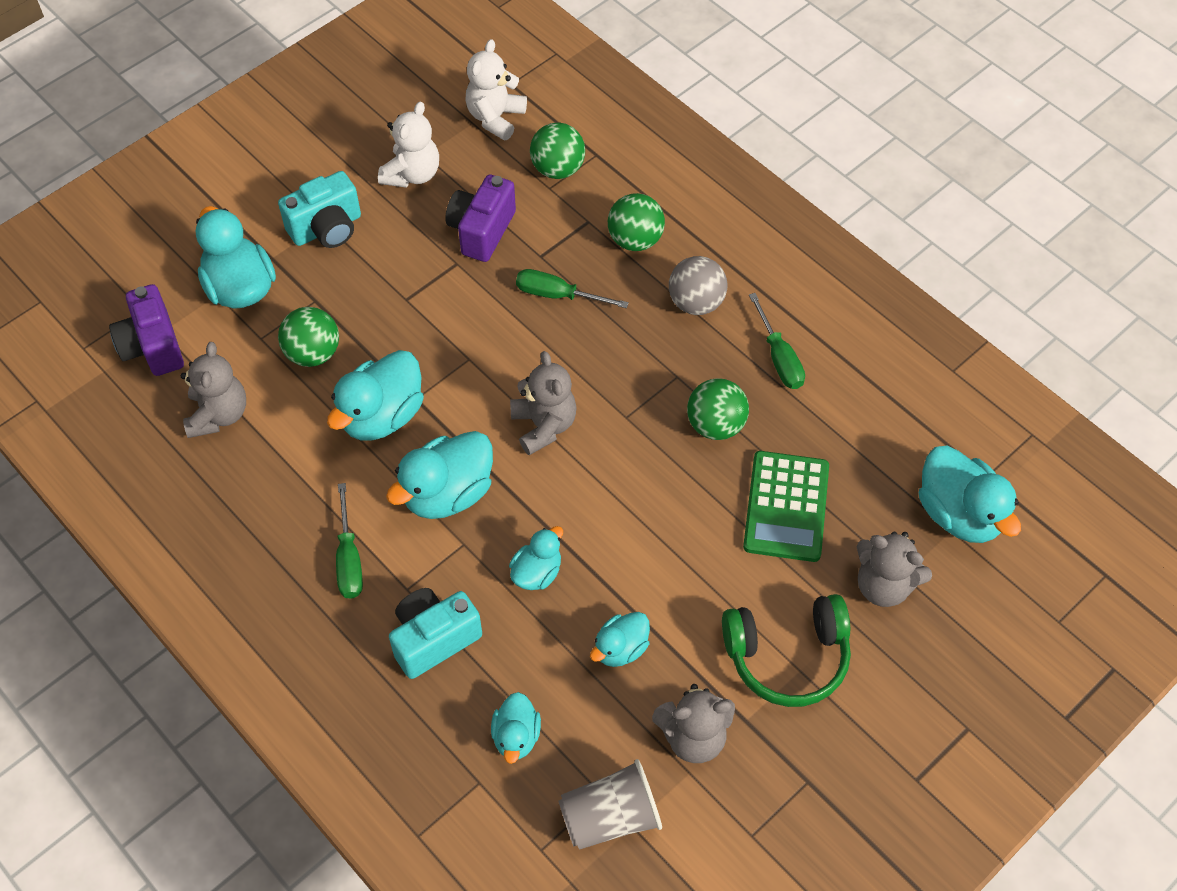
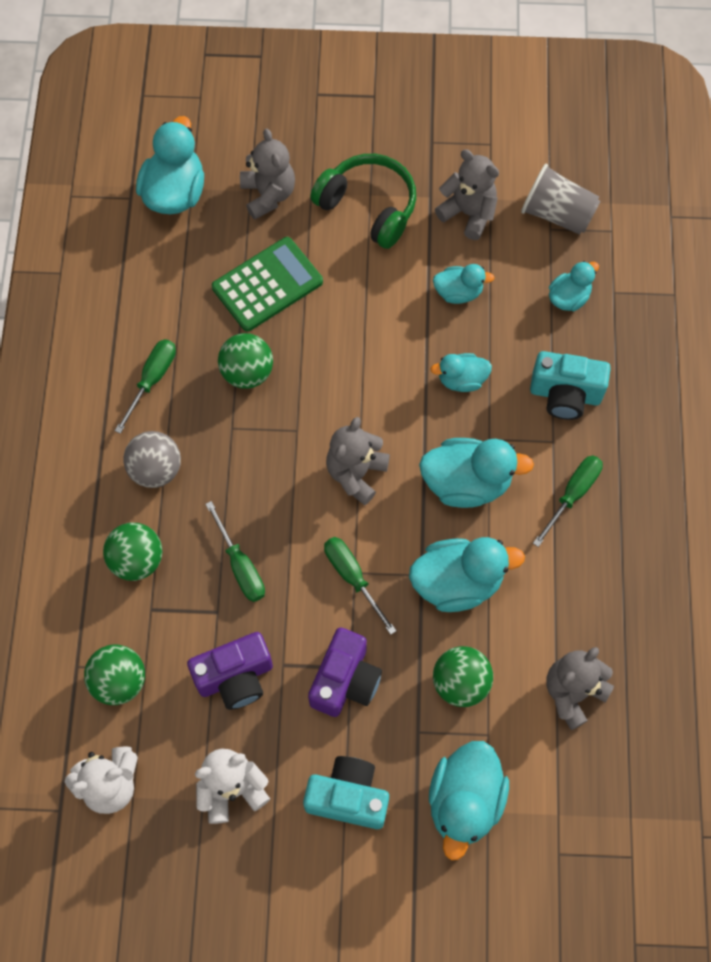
camera: 135 degrees left, 10 degrees up
purple camera [109,284,184,376] -> purple camera moved to [308,628,382,717]
none -> green screwdriver [324,537,397,635]

